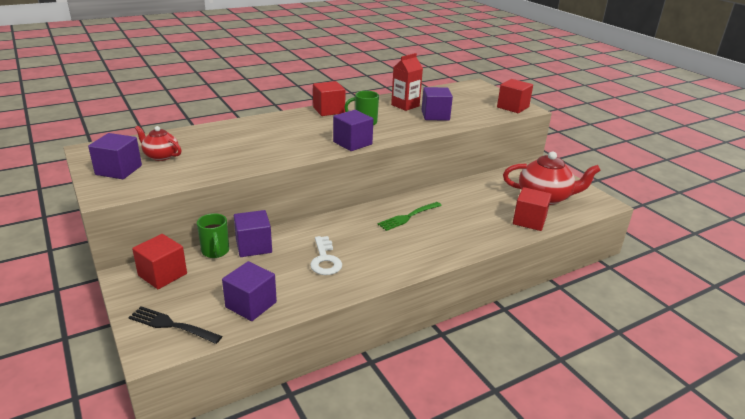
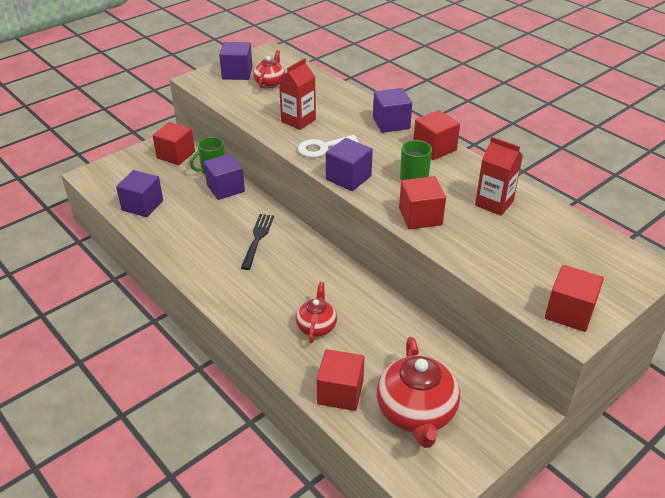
camera: 80 degrees right, 10 degrees up
black fork [128,306,222,344] -> black fork moved to [241,214,274,270]
white key [310,236,342,275] -> white key moved to [298,135,359,158]
green fork [377,202,442,231] -> none
purple cube [422,87,453,121] -> purple cube moved to [373,88,412,133]
none -> red carton [279,58,316,130]
none -> red teapot [296,282,337,343]
none -> red cube [399,176,446,229]

